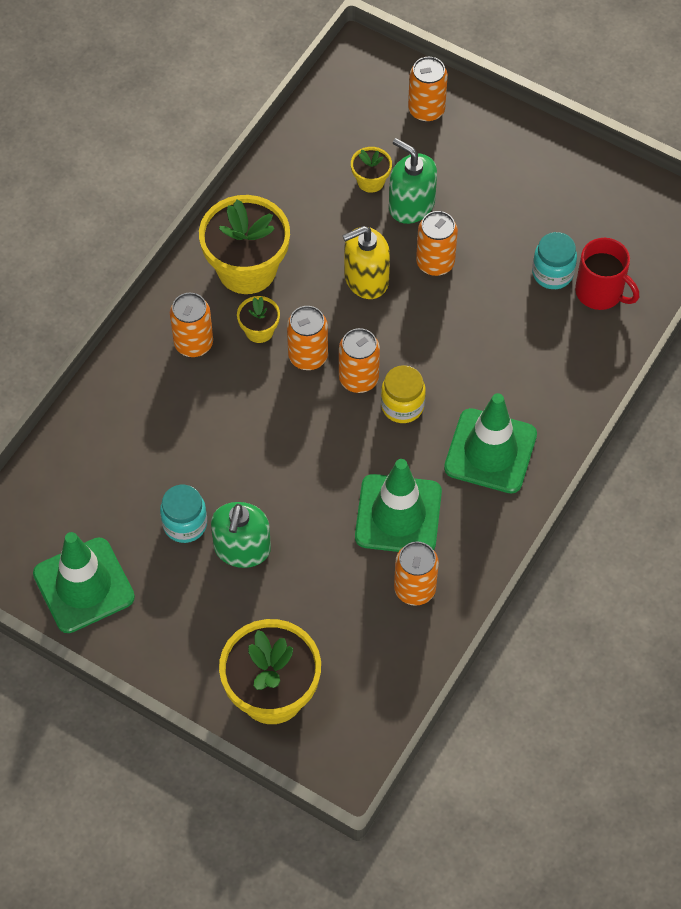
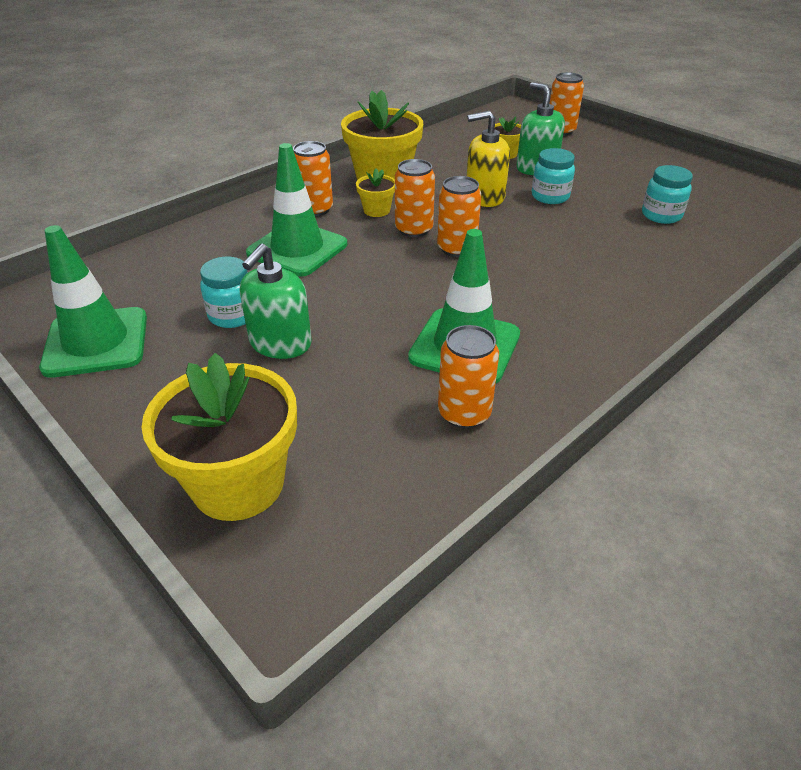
camera: 15 degrees right, 20 degrees down
yellow jar [381,365,426,423] -> none
orange can [416,211,458,276] -> turquoise jar [532,148,575,204]
green traffic cone [444,393,537,493] -> green traffic cone moved to [246,143,347,277]
red mug [575,238,639,310] -> none

